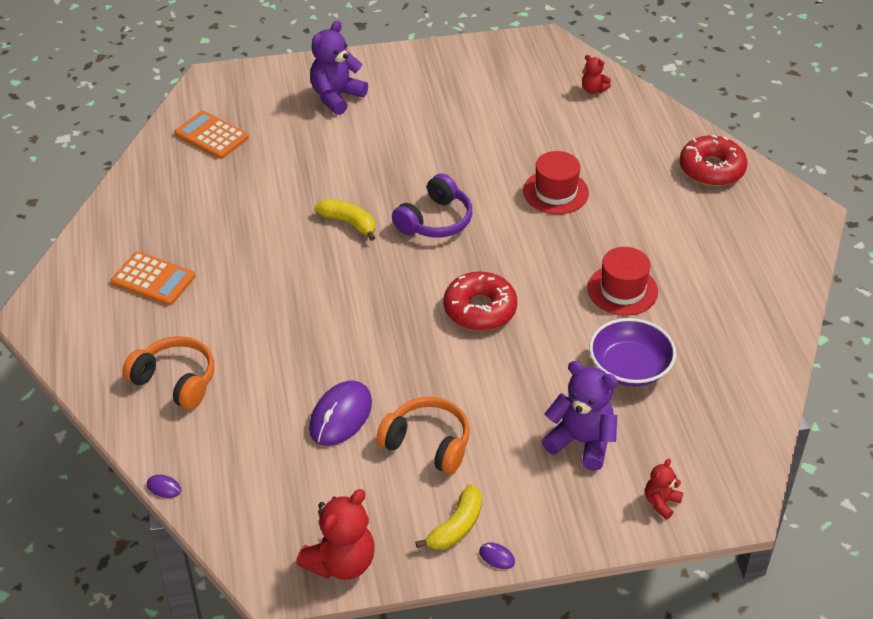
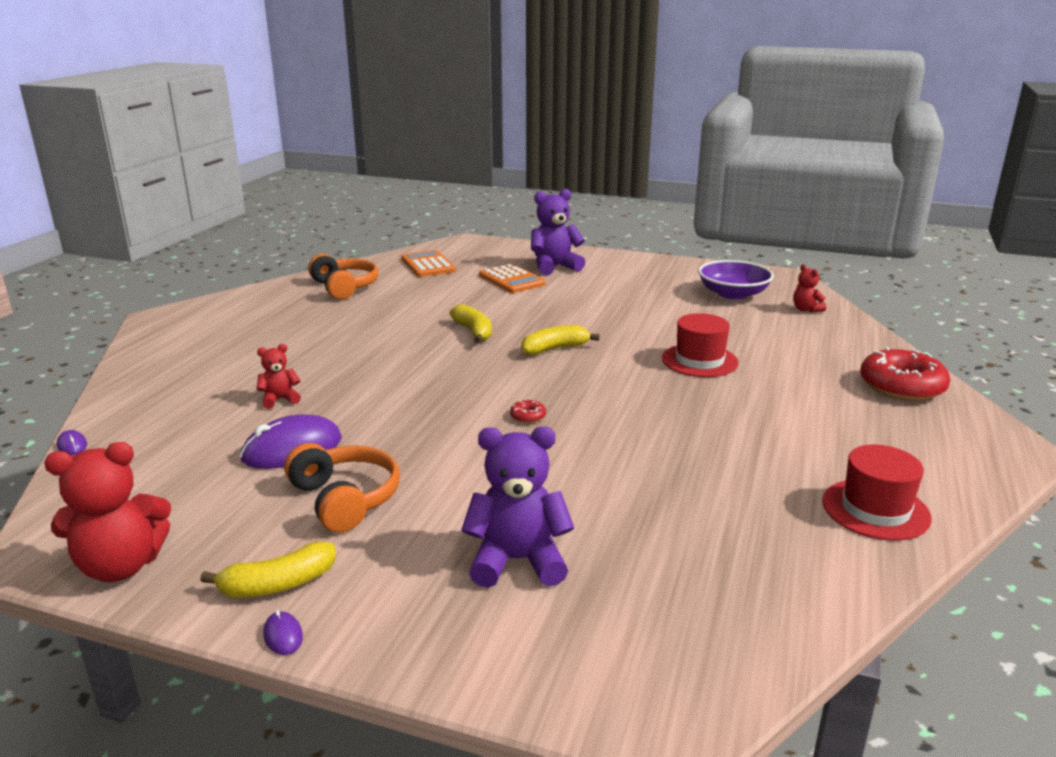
camera: 30 degrees right, 20 degrees down
orange calculator [111,252,195,305] -> orange calculator moved to [479,264,546,293]
orange headphones [122,336,214,410] -> orange headphones moved to [308,254,378,300]
purple headphones [392,173,472,238] -> yellow banana [521,325,600,355]
red donut [444,272,517,331] -> red donut [510,399,546,423], size x0.41
purple teddy bear [542,361,618,471] -> purple teddy bear turned 60 degrees counterclockwise [461,427,574,588]
red hat [588,247,658,316] -> red hat moved to [822,445,932,541]
purple bowl [589,318,676,386] -> purple bowl moved to [698,260,774,300]
red teddy bear [645,459,683,520] -> red teddy bear moved to [257,344,301,409]

